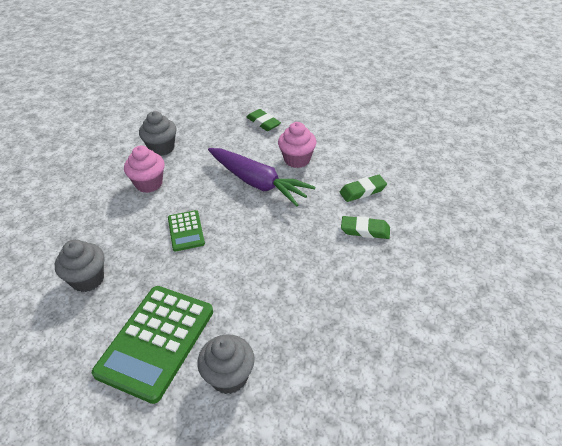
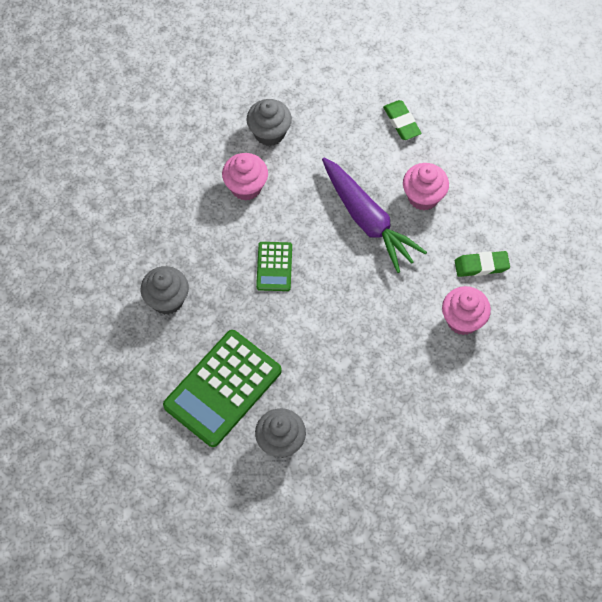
camera: 15 degrees right, 20 degrees up
green eraser [341,216,390,239] -> pink cupcake [442,286,491,335]

